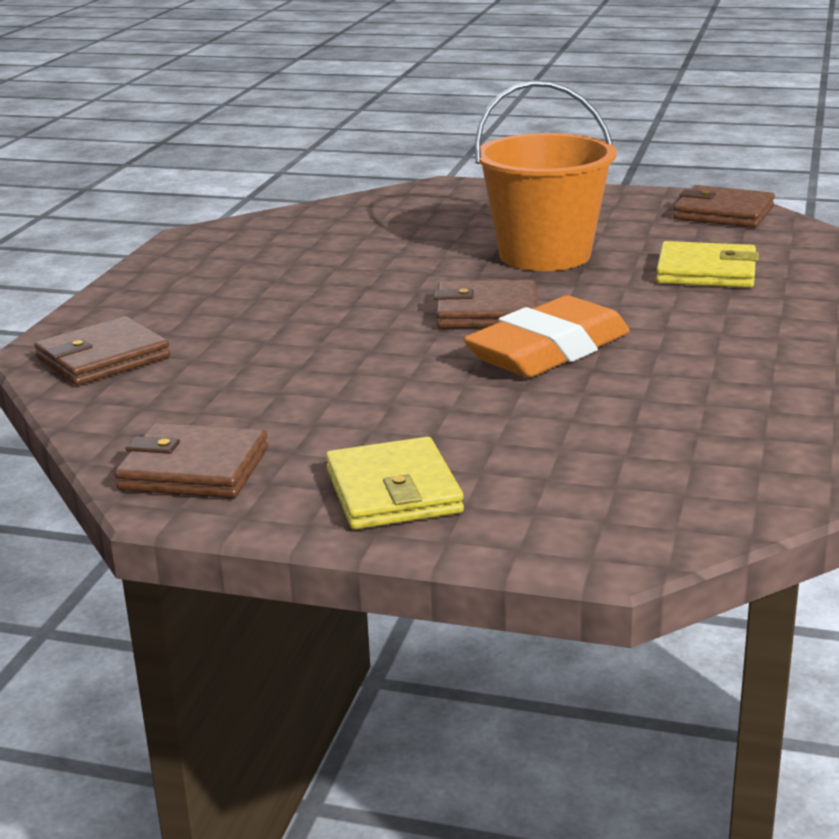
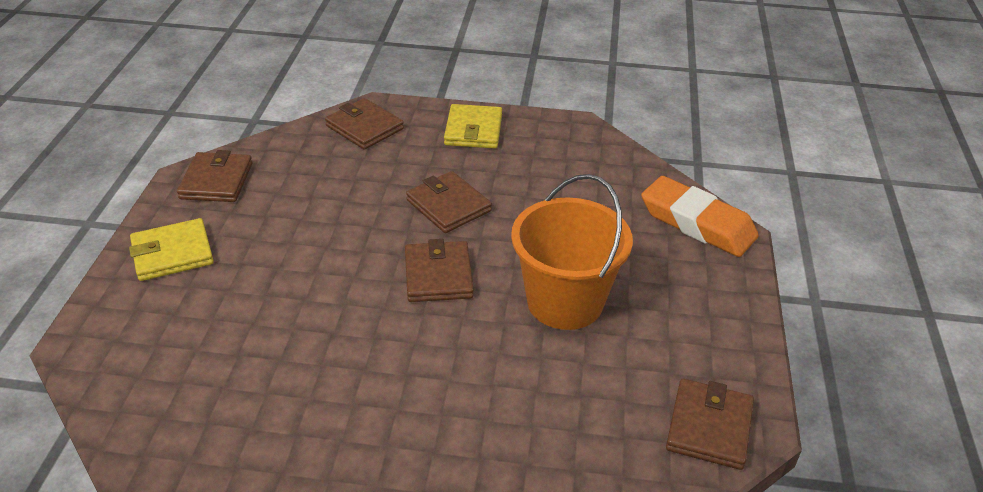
camera: 80 degrees right, 15 degrees up
orange eraser [463,295,630,378] -> orange eraser moved to [641,176,759,257]
yellow wallet [656,241,759,288] -> yellow wallet moved to [444,104,502,149]
none -> brown wallet [406,171,492,233]

